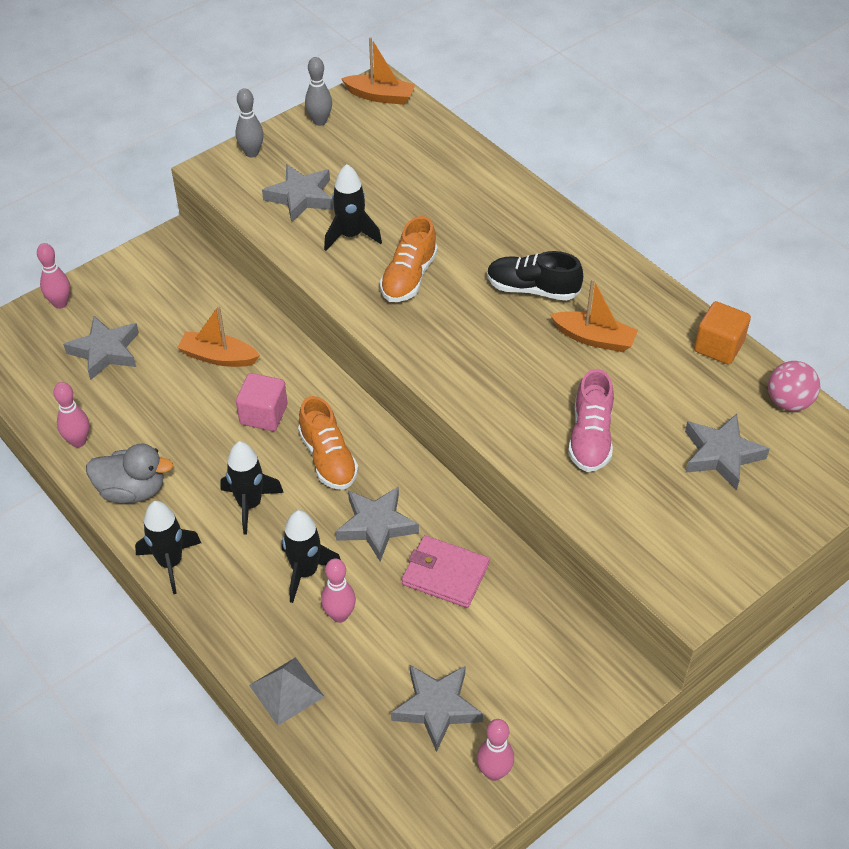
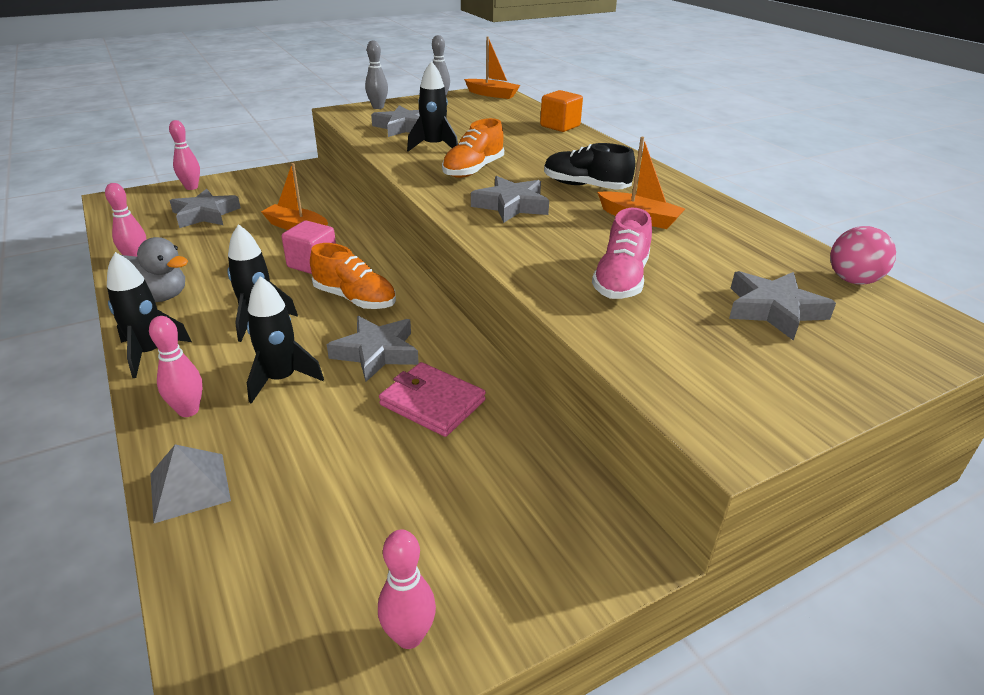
camera: 10 degrees right, 15 degrees down
orange shoe [298,396,358,490] -> orange shoe turned 45 degrees counterclockwise [310,243,396,309]
pink bowling pin [321,558,356,623] -> pink bowling pin moved to [149,316,203,417]
grey star [391,665,483,752] -> grey star moved to [471,176,549,223]
orange cube [694,301,751,365] -> orange cube moved to [540,90,583,132]

